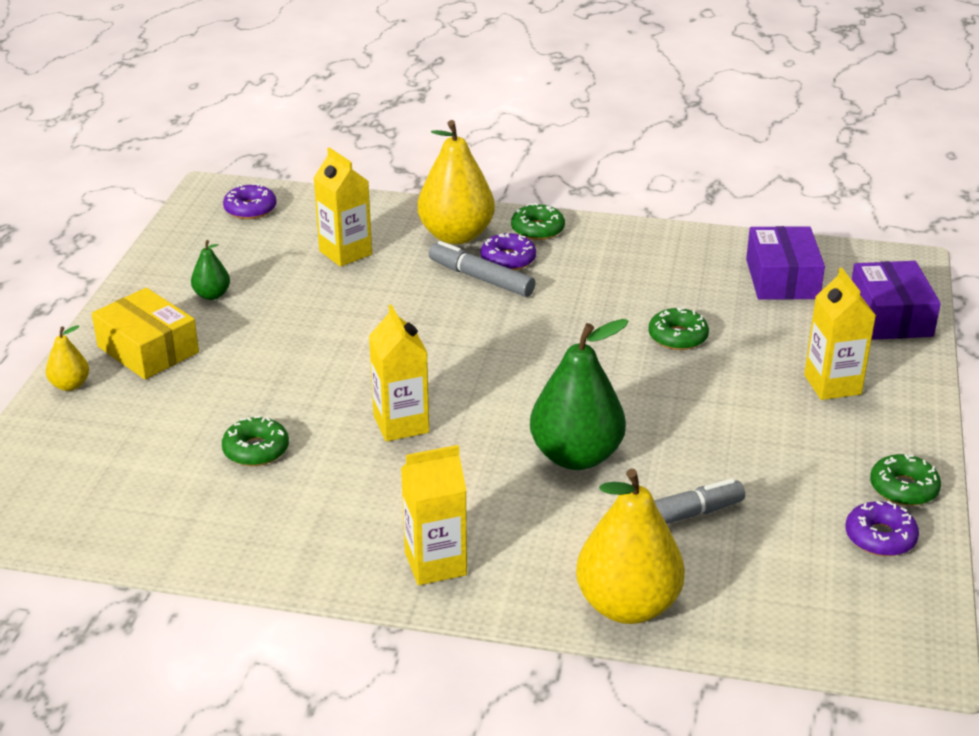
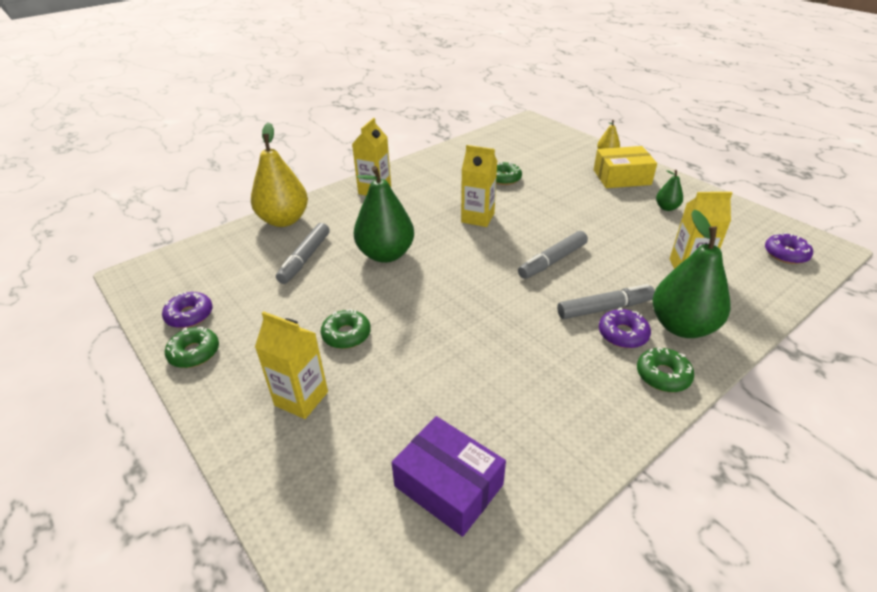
camera: 130 degrees right, 5 degrees up
yellow pear [417,120,495,244] -> green pear [653,209,730,338]
green donut [648,307,709,350] -> green donut moved to [321,309,371,349]
purple box [852,261,941,340] -> none
none -> grey marker [518,231,588,279]

